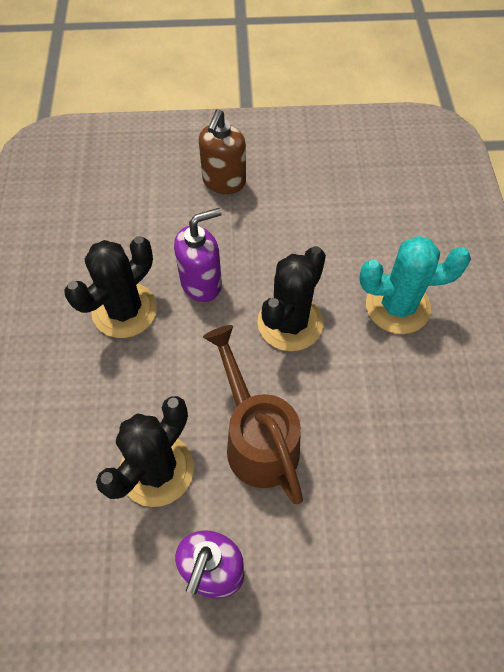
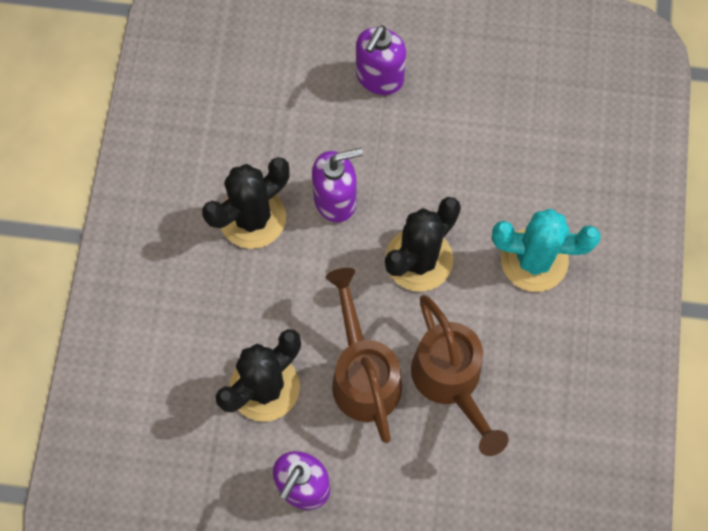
camera: 10 degrees right, 10 degrees up
brown soap dispenser [199,109,246,194] -> purple soap dispenser [356,25,406,95]
none -> brown watering can [411,295,509,456]

